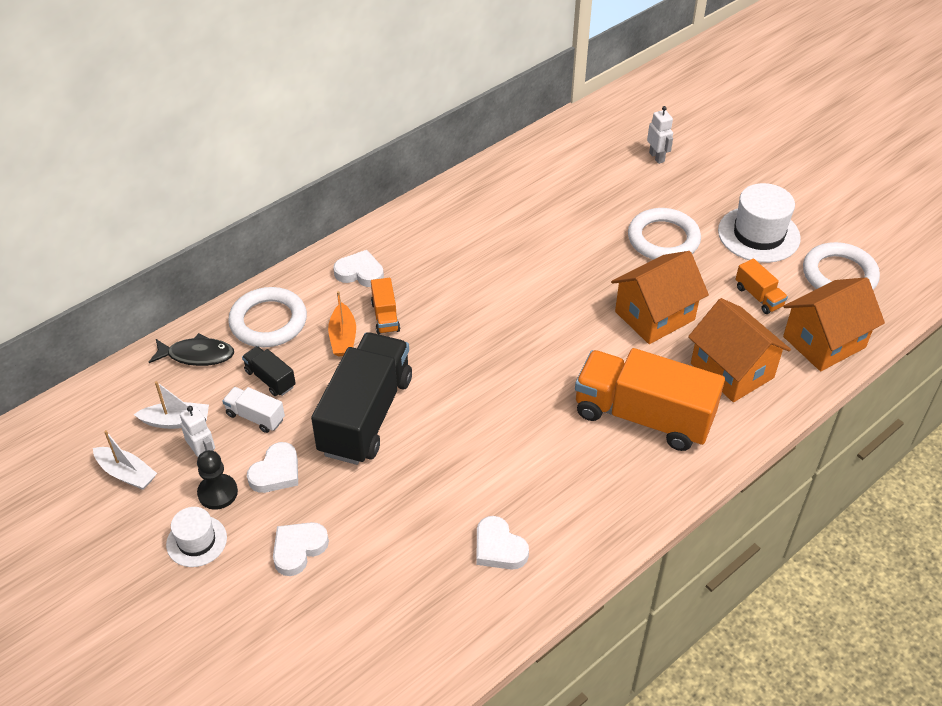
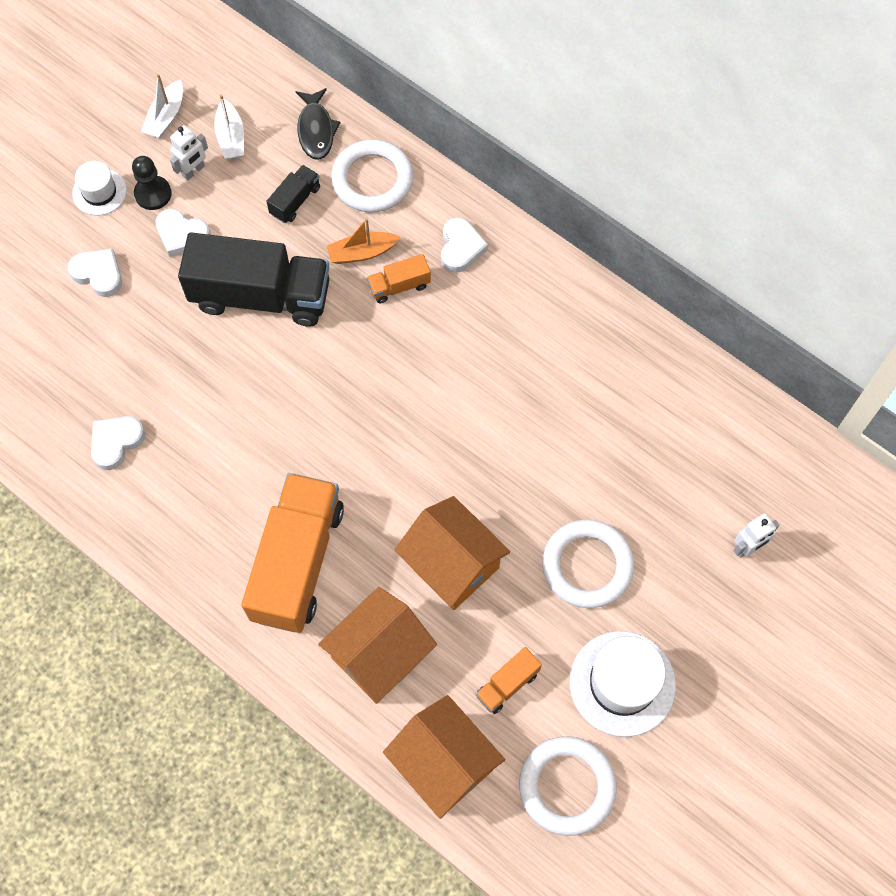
camera: 80 degrees right, 20 degrees up
white truck [222,387,285,433] -> none

